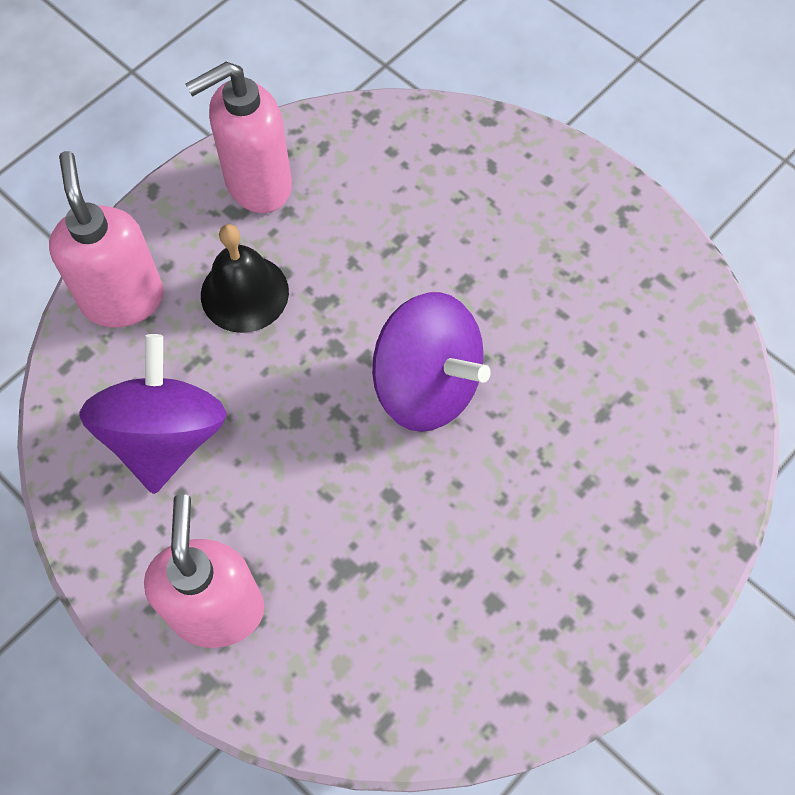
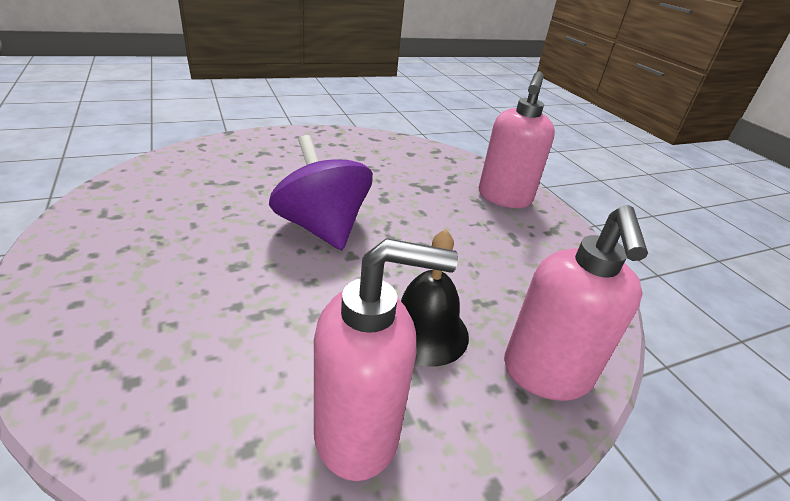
camera: 160 degrees left, 30 degrees down
purple spinning top [79,334,227,494] -> none

